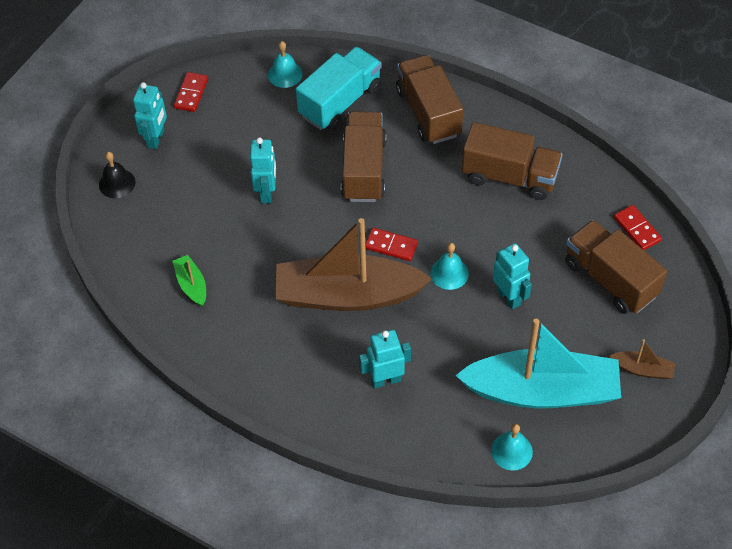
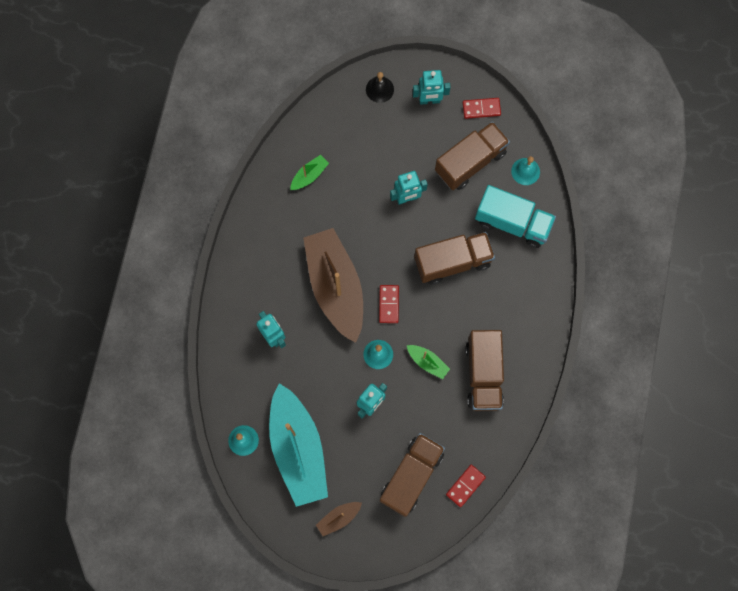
camera: 70 degrees right, 20 degrees up
brown truck [396,55,463,144] -> brown truck moved to [435,121,510,190]
brown boat [609,339,676,379] -> brown boat turned 60 degrees clockwise [316,502,362,536]
none -> green boat [407,345,450,379]

